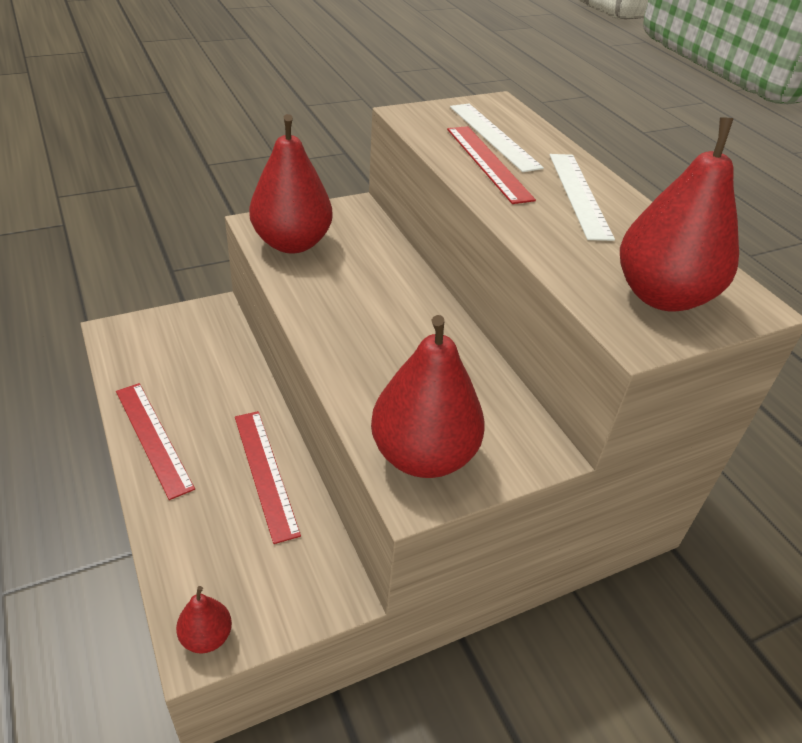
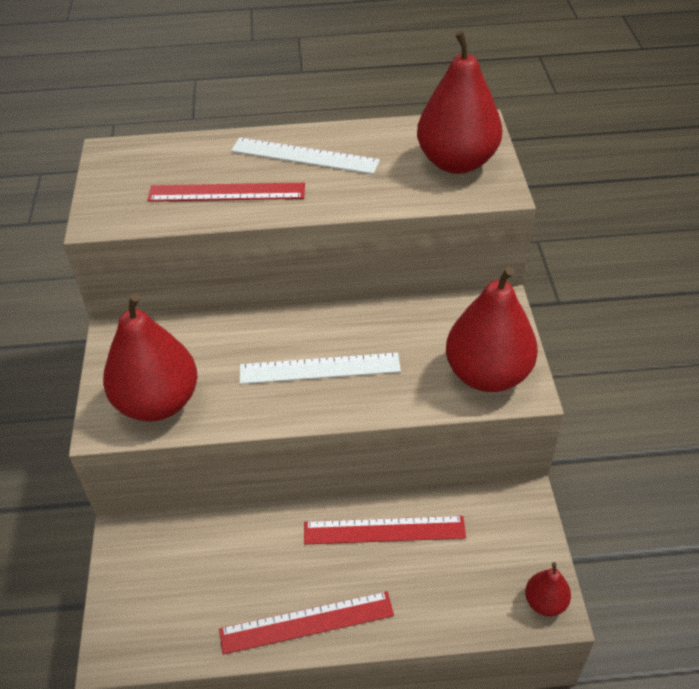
camera: 65 degrees left, 5 degrees up
white ruler [450,104,544,172] -> white ruler moved to [240,352,401,384]

